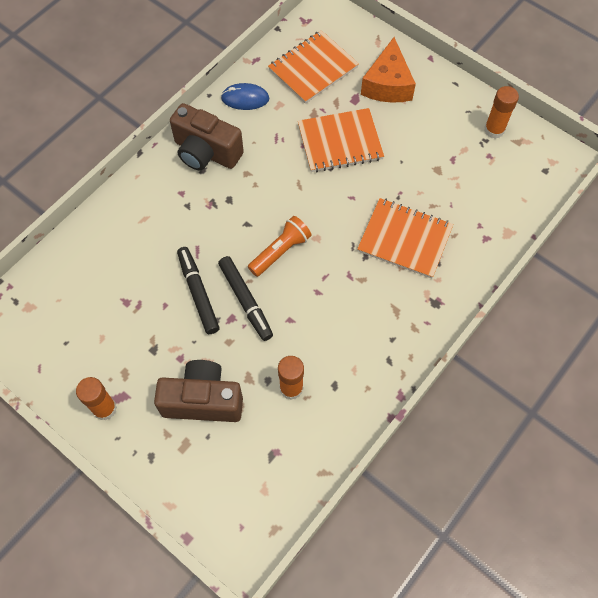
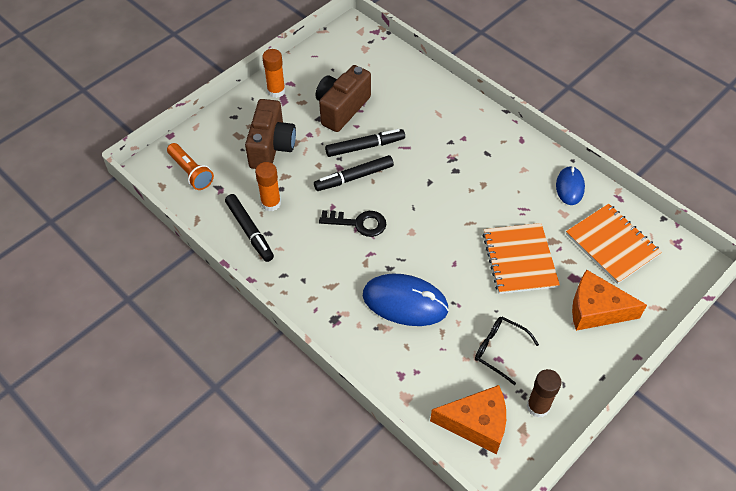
camera: 95 degrees right, 10 degrees down
brown camera [170,103,244,171] -> brown camera moved to [316,65,371,132]
orange flashlight [248,216,312,277] -> orange flashlight moved to [167,143,214,190]
orange notebook [357,198,453,279] -> blue mouse [363,274,449,326]
orange glue stick [484,86,519,139] -> brown glue stick [527,369,561,418]
none -> black marker [225,194,274,262]
none -> black key [319,210,386,237]
none -> orange cheese [430,385,506,454]
none -> black glasses [475,317,539,385]

